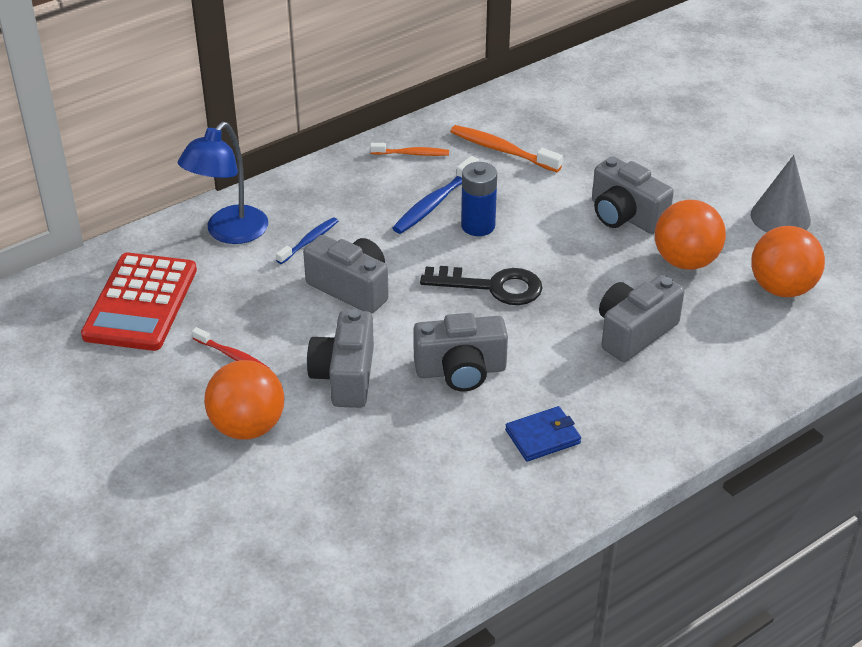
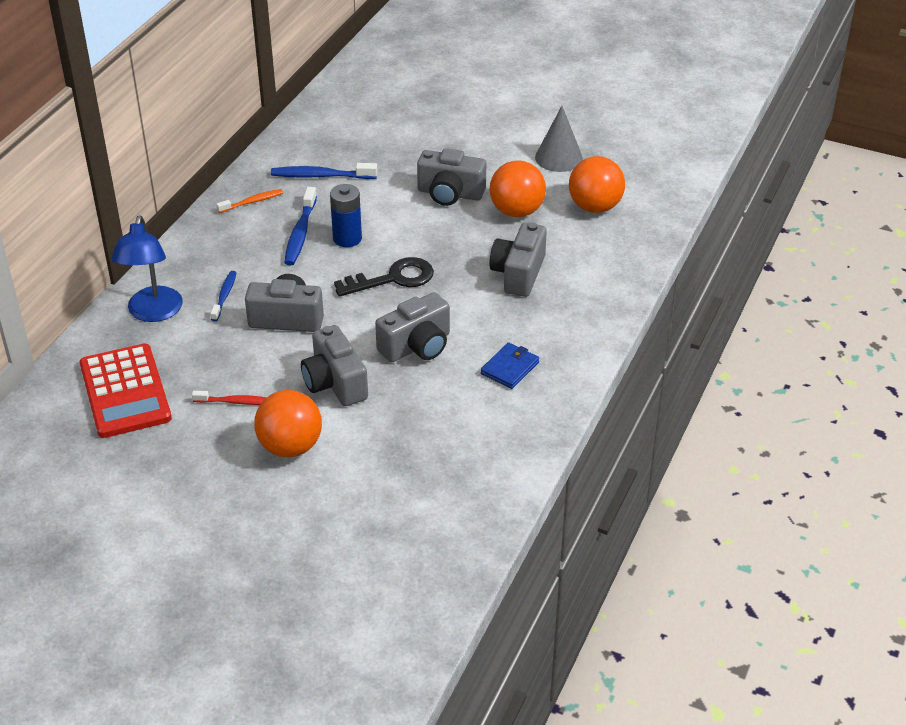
camera: 30 degrees left, 0 degrees up
orange toothbrush [450,125,563,172] -> blue toothbrush [271,163,377,179]

